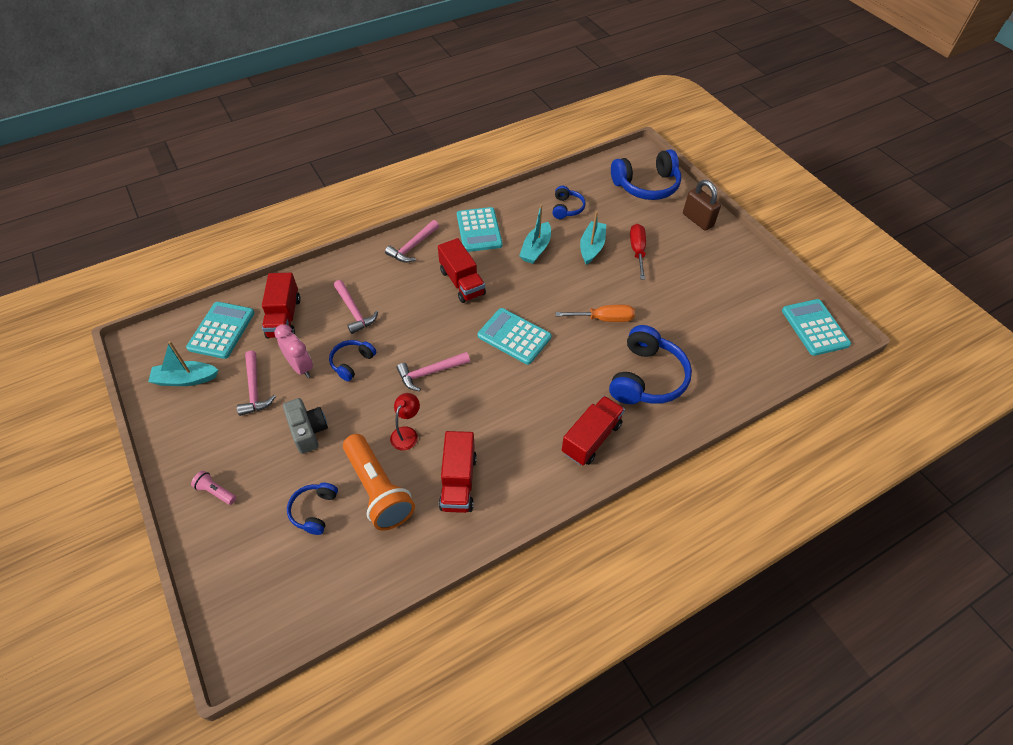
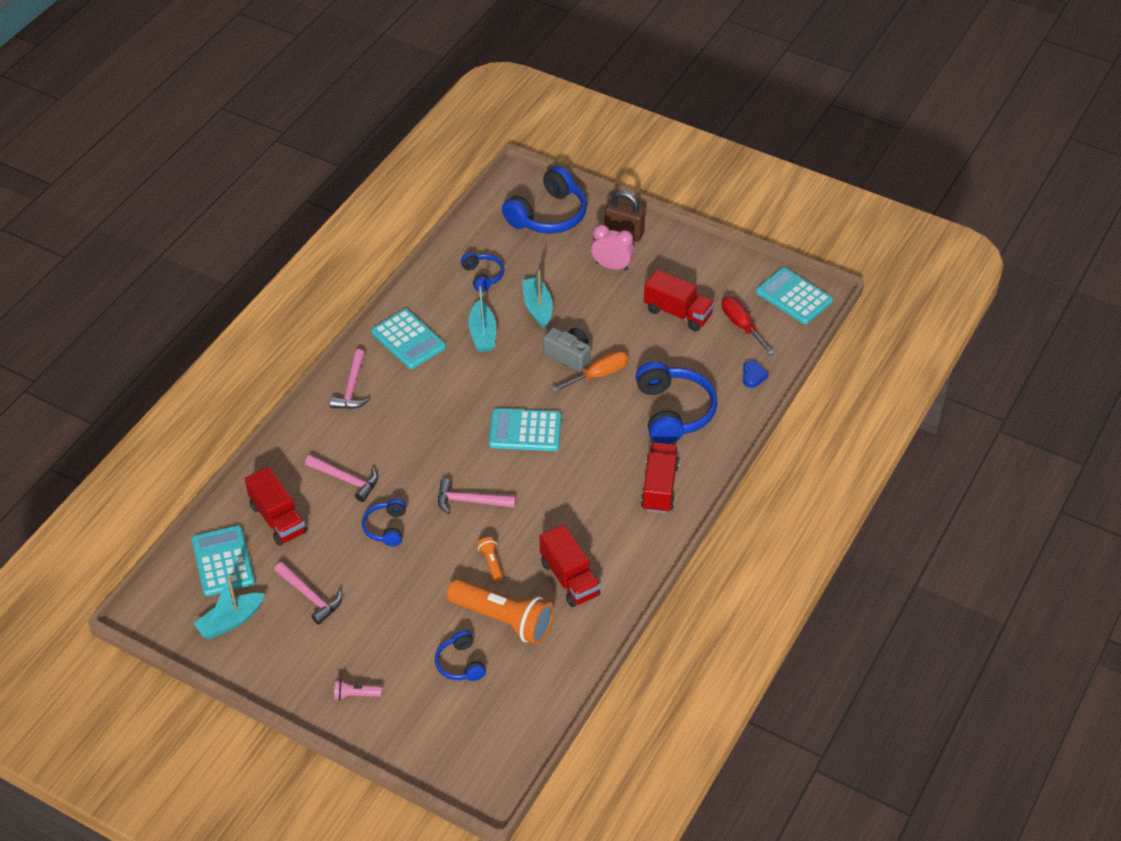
camera: 30 degrees left, 5 degrees down
pink clock [274,324,313,378] -> pink clock moved to [591,224,634,271]
grey camera [283,398,328,454] -> grey camera moved to [543,327,591,372]
red lamp [390,393,420,450] -> orange flashlight [477,537,503,581]
pink hammer [397,352,470,391] -> pink hammer turned 60 degrees clockwise [438,479,516,514]
red truck [438,238,486,303] -> red truck moved to [644,270,715,331]
red screwdriver [630,224,646,280] -> red screwdriver moved to [722,296,774,355]
none -> blue heart [743,361,769,388]

